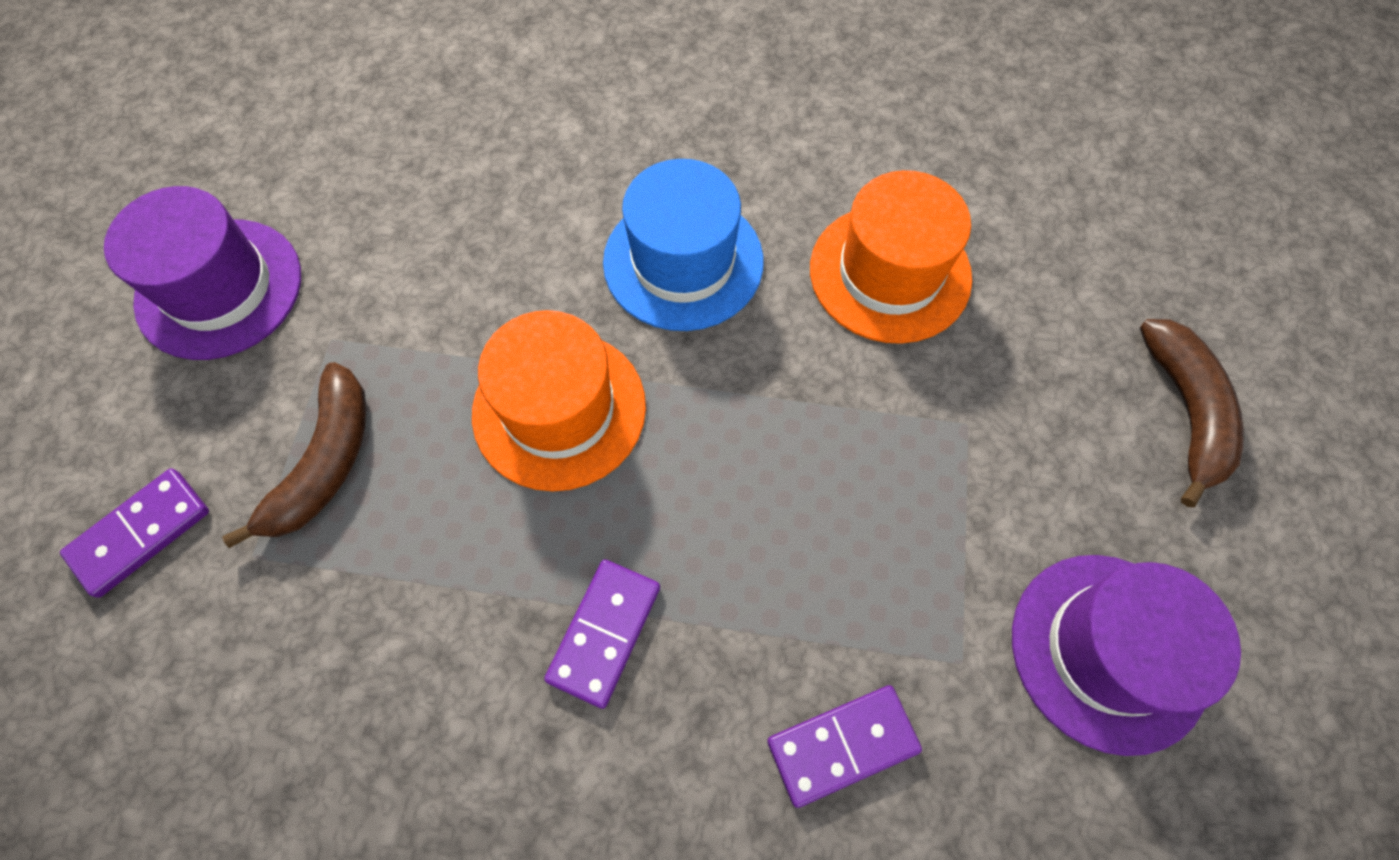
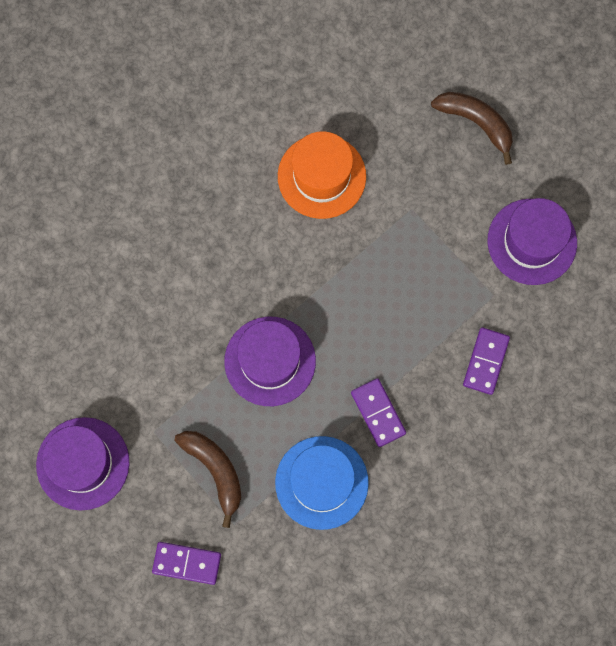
camera: 50 degrees left, 10 degrees up
purple domino [60,469,209,598] -> purple domino turned 75 degrees counterclockwise [152,542,221,585]
orange hat [472,310,646,491] -> purple hat [224,317,316,406]
blue hat [603,159,764,331] -> blue hat moved to [275,436,369,530]

